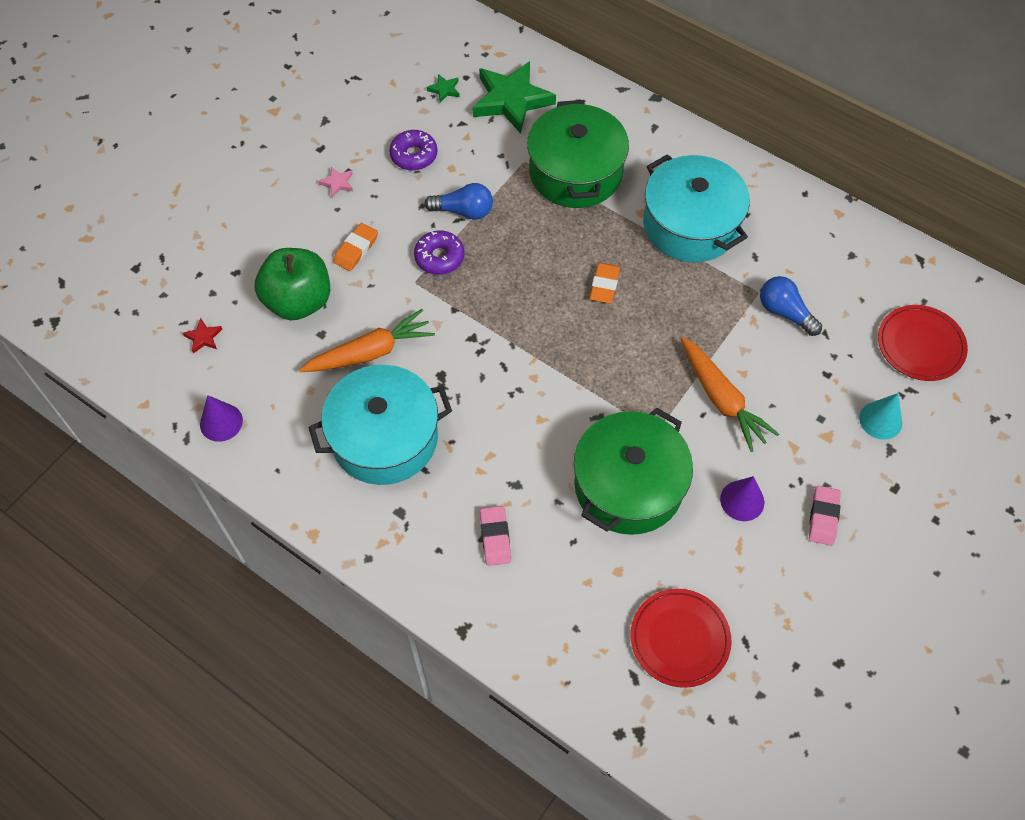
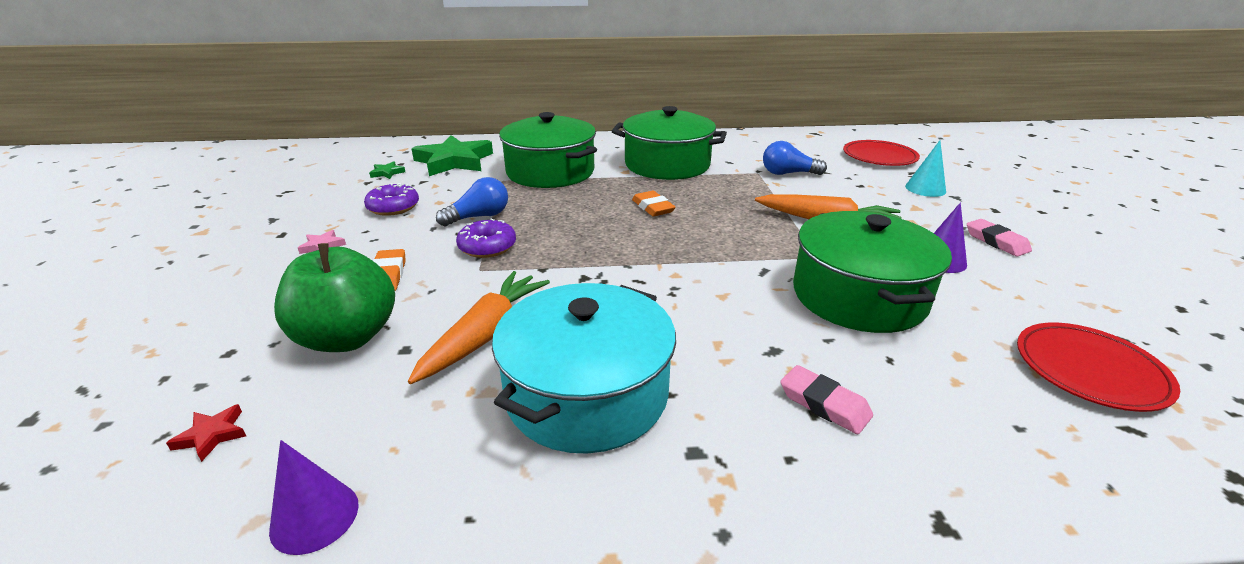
camera: 40 degrees left, 30 degrees down
turquoise pot [643,154,750,262] -> green pot [612,106,727,180]

